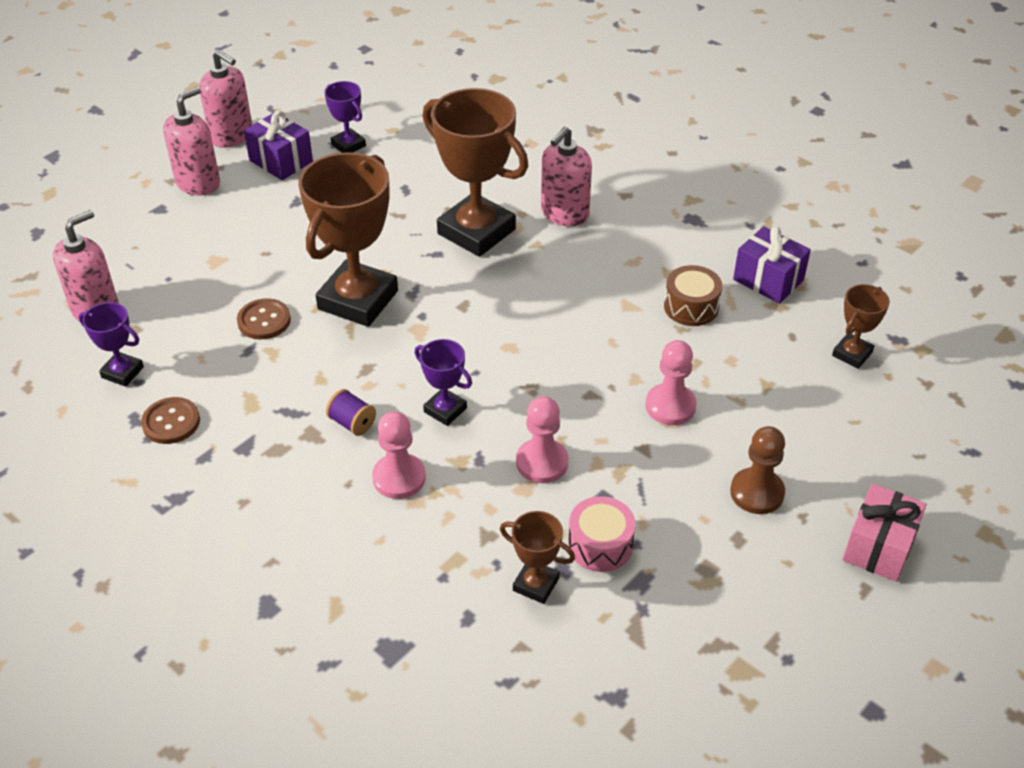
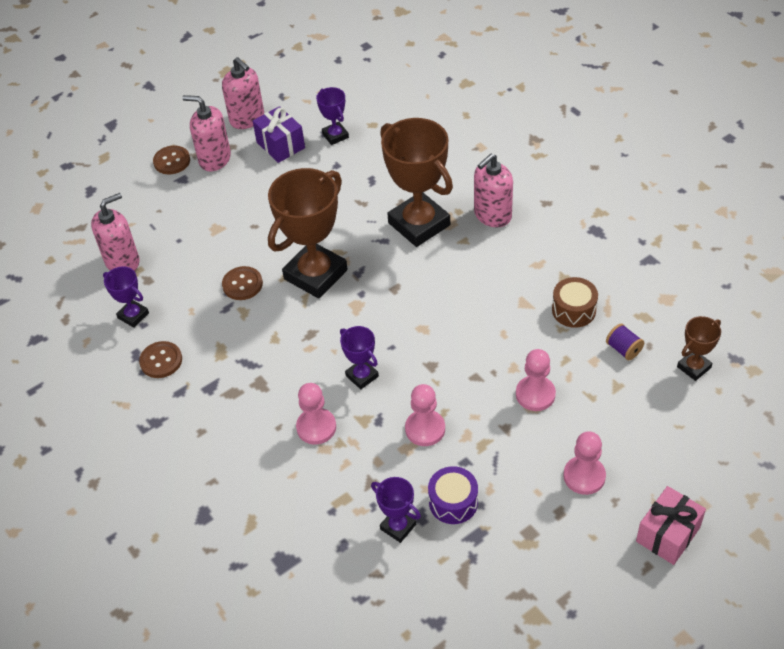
camera: 15 degrees right, 5 degrees up
pink soap dispenser [163,87,220,195] -> pink soap dispenser turned 120 degrees counterclockwise [182,95,231,172]
purple spool [326,389,376,436] -> purple spool moved to [606,324,644,360]
brown trophy [500,511,575,604] -> purple trophy [371,477,421,543]
pink drum [568,496,636,572] -> purple drum [428,466,478,524]
brown pawn [730,426,785,514] -> pink pawn [564,431,606,495]
purple gift [733,226,811,304] -> none
none -> brown button [153,146,190,174]

